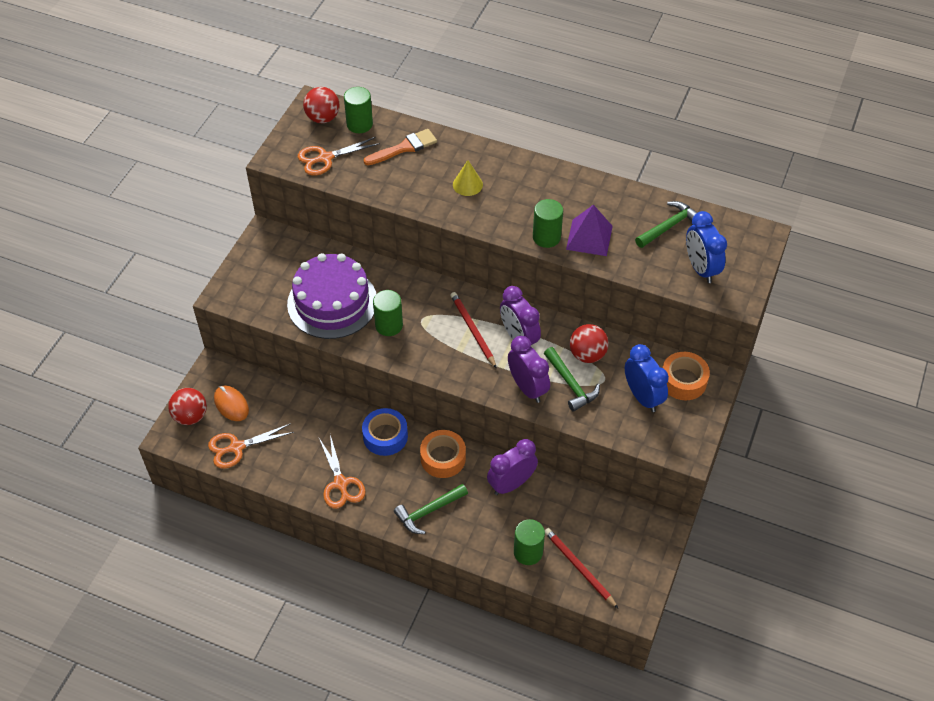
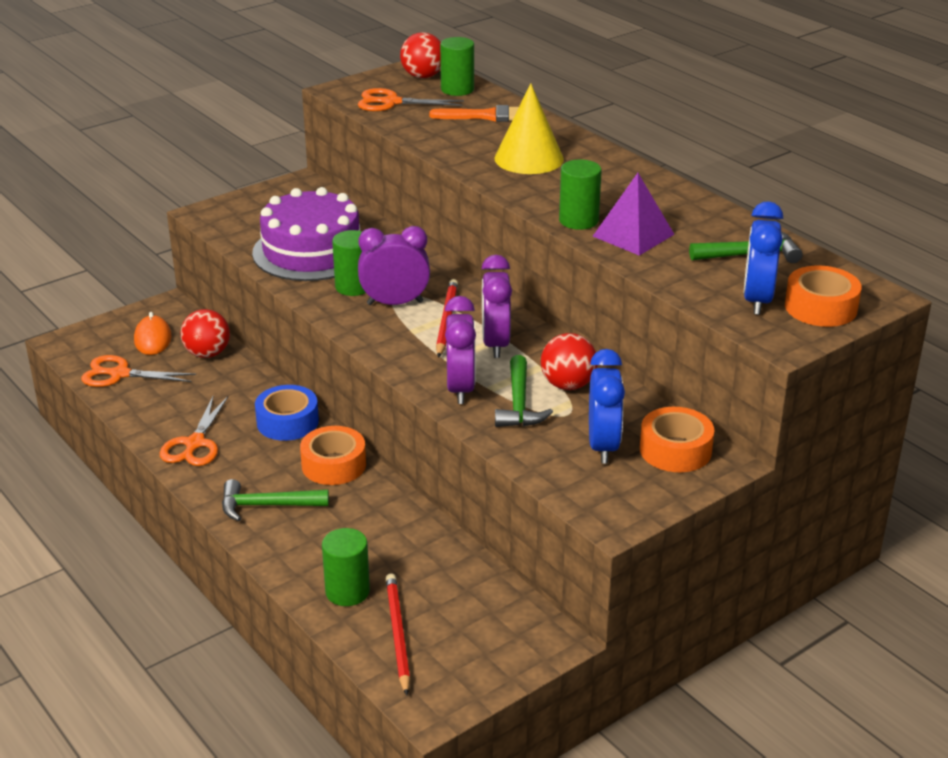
camera: 30 degrees right, 20 degrees down
red ball [168,388,207,425] -> red ball moved to [180,309,230,358]
yellow cone [453,160,483,196] -> yellow cone [494,83,564,174], size x1.70
purple clock [487,439,538,495] -> purple clock moved to [358,226,430,305]
none -> orange tape [785,266,862,327]

